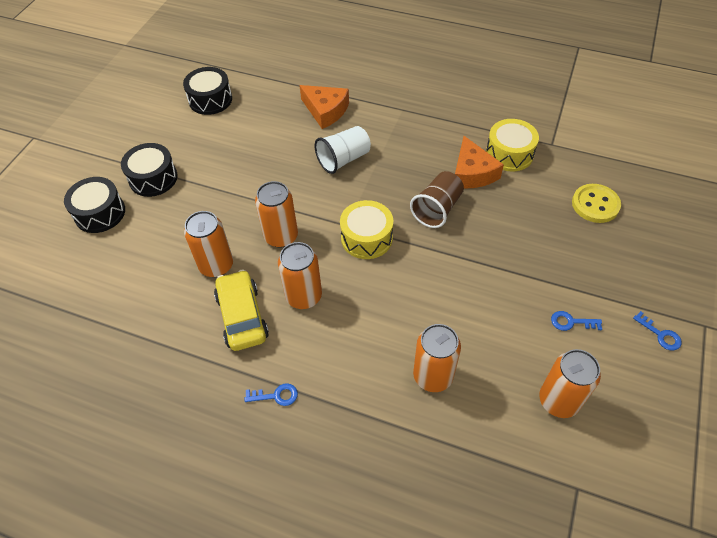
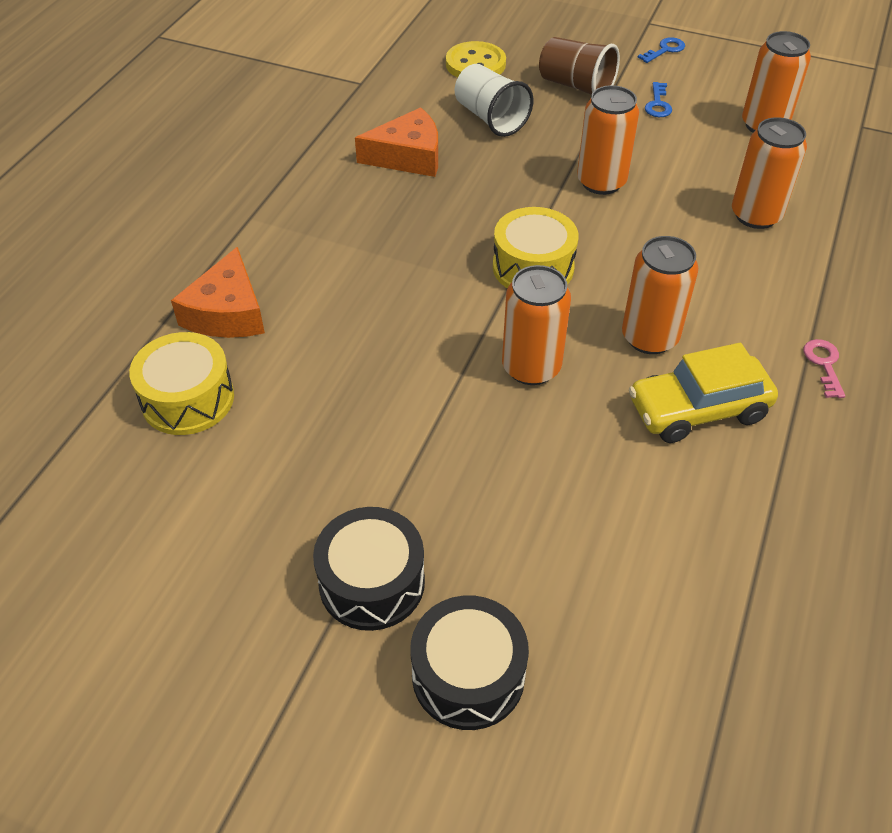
camera: 90 degrees left, 5 degrees down
black drum [183,67,232,115] -> none
orange can [184,211,233,277] -> orange can moved to [577,85,639,195]
blue key [245,383,298,406] -> pink key [803,339,845,398]
orange cheese [299,85,349,129] -> orange cheese turned 150 degrees clockwise [171,247,265,338]
white cup [315,126,371,174] -> white cup moved to [455,64,533,137]
brown cup [410,171,464,228] -> brown cup moved to [539,37,620,95]
yellow drum [486,119,539,172] -> yellow drum moved to [129,332,234,435]

